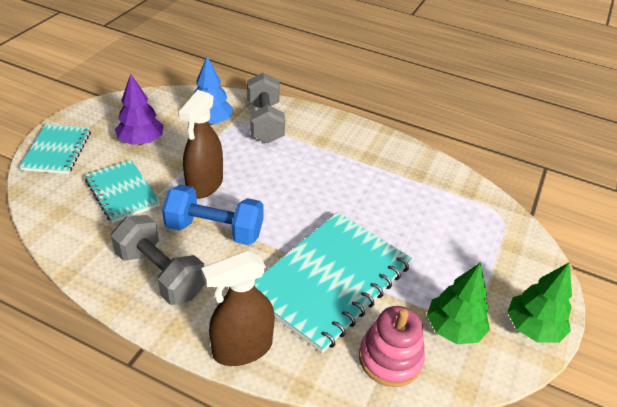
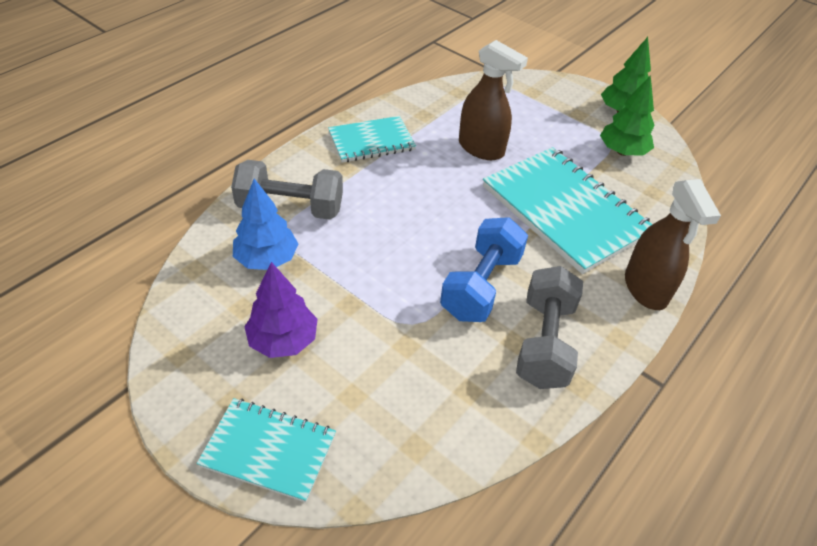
camera: 75 degrees left, 5 degrees up
turquoise notebook [85,160,160,223] -> turquoise notebook moved to [328,116,416,163]
grey dumbbell [111,215,205,305] -> grey dumbbell turned 45 degrees counterclockwise [516,266,583,389]
brown spray bottle [178,90,223,199] -> brown spray bottle moved to [459,40,528,160]
pink stacking toy [359,306,425,387] -> none

